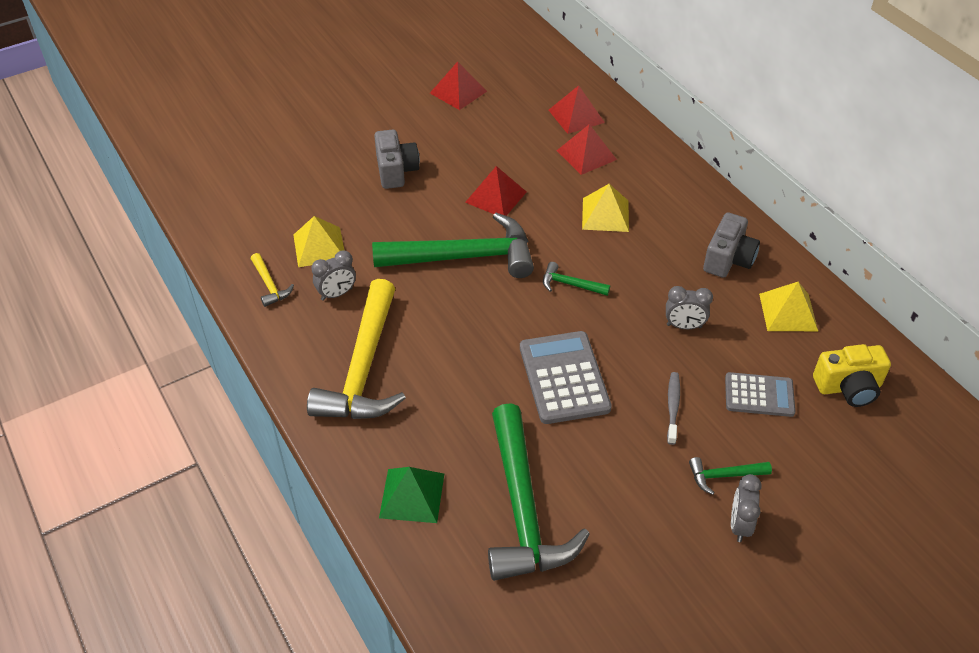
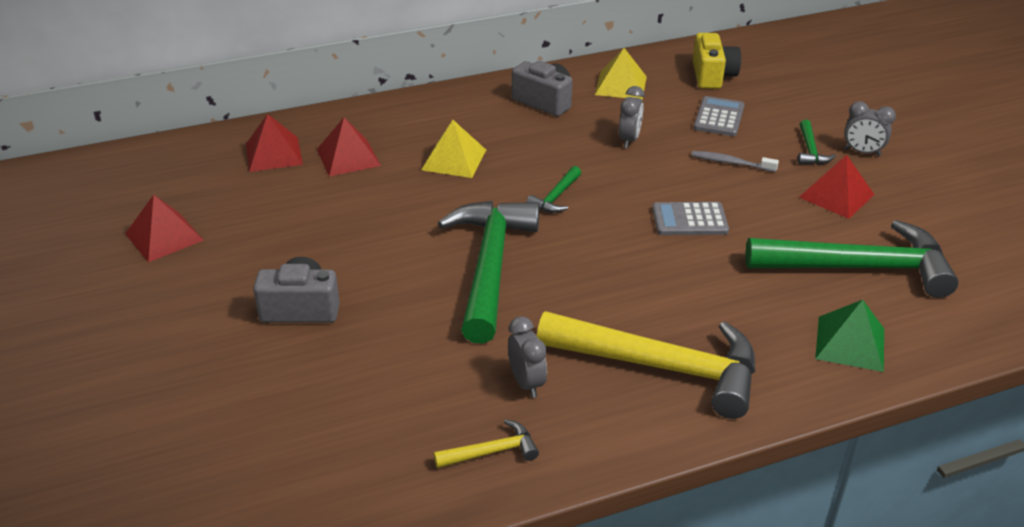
camera: 80 degrees left, 10 degrees down
yellow pyramid [293,216,344,267] -> none
red pyramid [465,166,526,216] -> red pyramid moved to [799,155,875,219]
grey calculator [520,331,612,424] -> grey calculator [652,202,729,235], size x0.64

